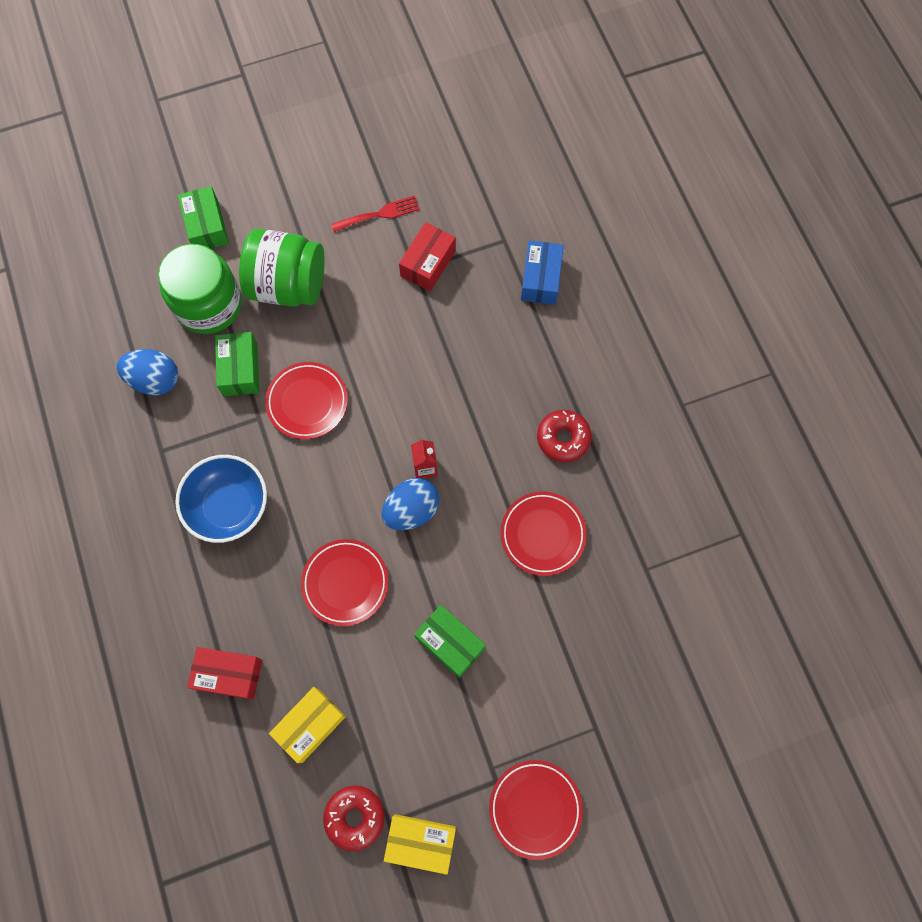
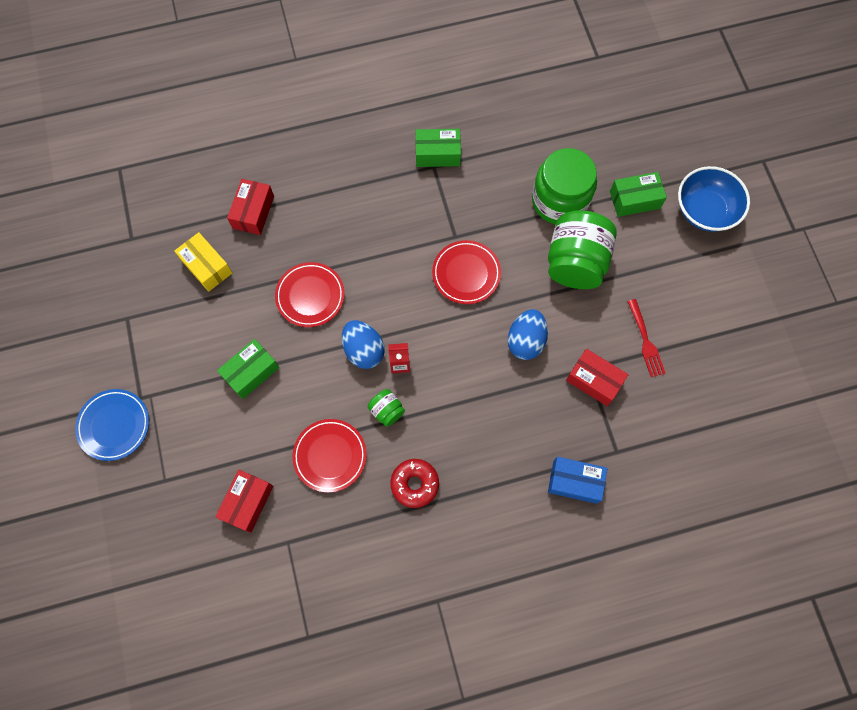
camera: 95 degrees right, 0 degrees up
blue egg [117,349,178,395] -> blue egg moved to [507,309,548,360]
blue bowl [175,455,267,543] -> blue bowl moved to [678,166,750,232]
green box [215,332,260,396] -> green box moved to [416,129,461,167]
red donut [323,786,385,851] -> none
yellow box [384,814,456,875] -> none
red plate [489,760,583,860] -> blue plate [75,389,149,461]
none -> red box [215,470,273,533]
none -> green jar [368,389,405,427]

